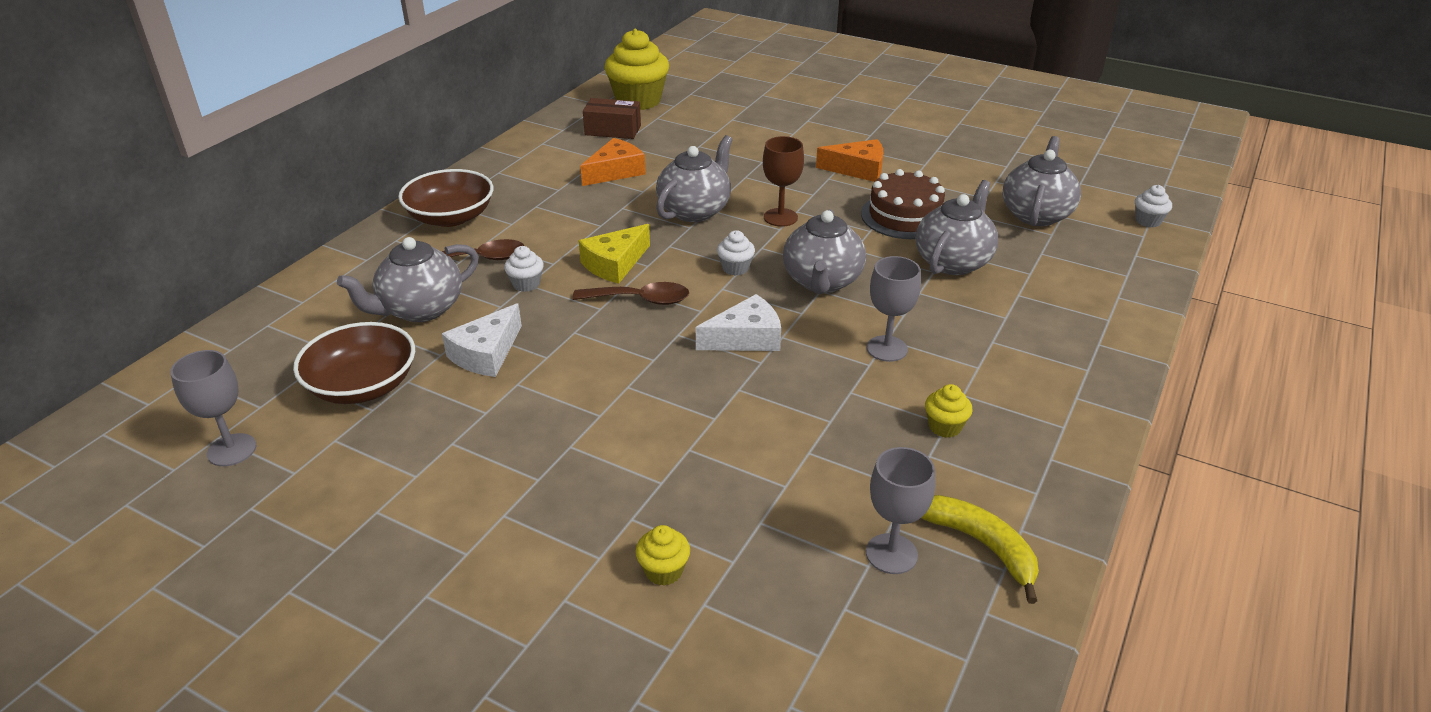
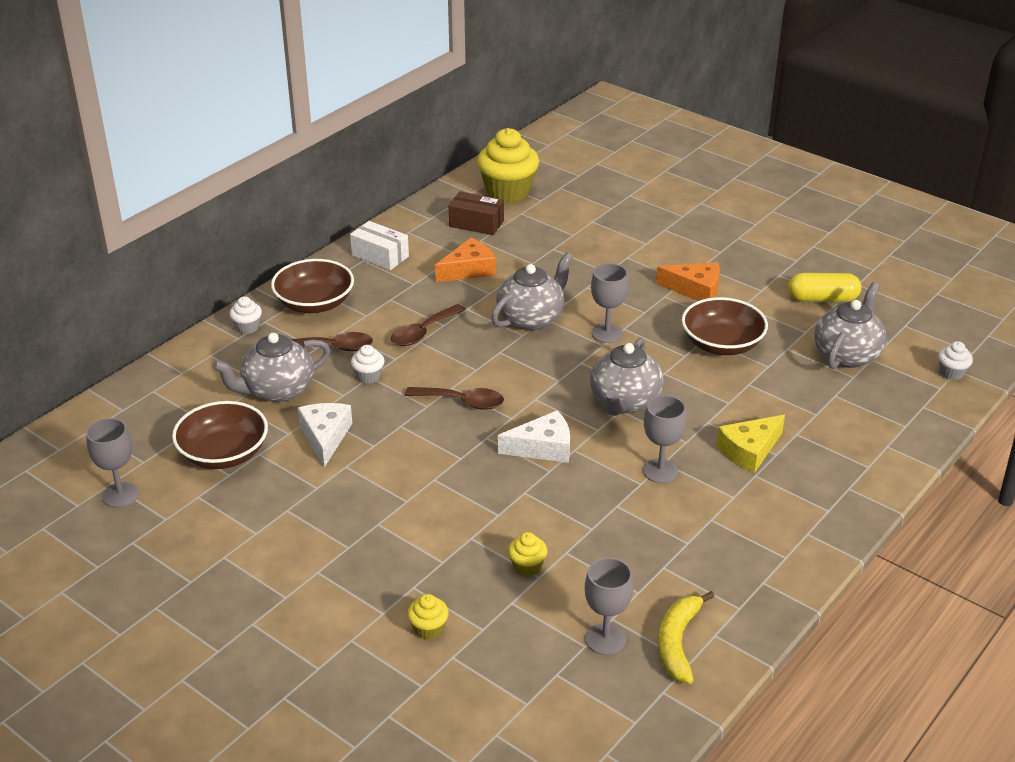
camera: 10 degrees right, 0 degrees up
white cheese [442,303,522,377] -> white cheese turned 135 degrees clockwise [298,403,352,468]
yellow cheese [579,224,650,284] -> yellow cheese moved to [716,415,785,473]
white cupcake [717,230,755,276] -> white cupcake moved to [229,296,262,334]
brown goblet [763,136,804,227] -> grey goblet [591,263,629,343]
brown cake [861,169,945,239] -> brown bowl [682,297,768,355]
grey teapot [916,180,998,275] -> none
yellow banana [921,495,1039,604] -> yellow banana turned 135 degrees counterclockwise [658,591,715,684]
yellow cupcake [925,384,972,438] -> yellow cupcake moved to [508,532,547,576]
none -> white box [350,221,409,270]
none -> brown spoon [391,304,466,346]
none -> yellow capsule [788,273,862,302]

